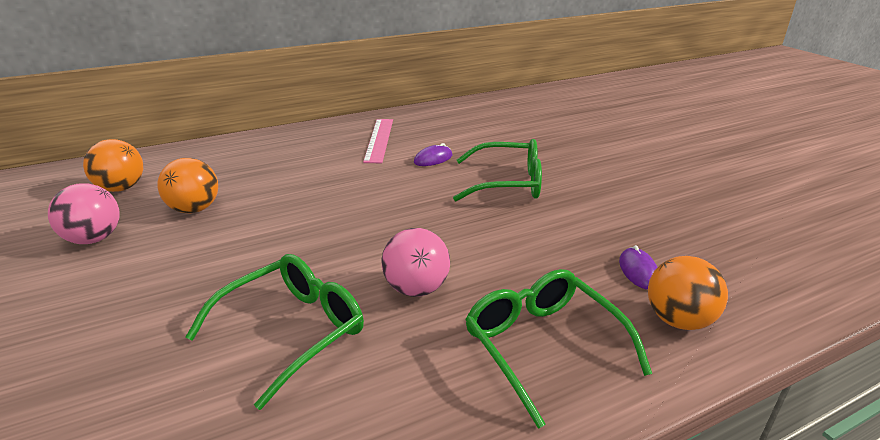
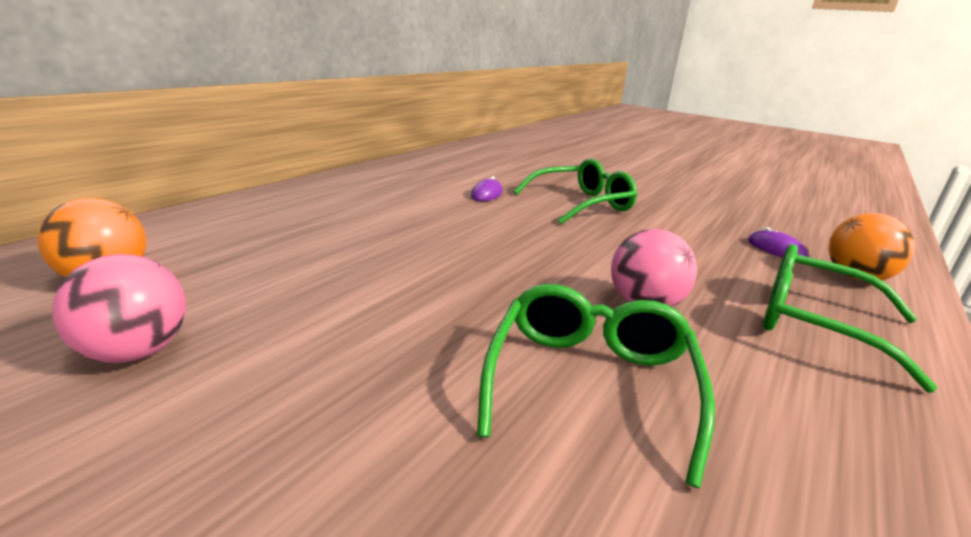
camera: 30 degrees left, 5 degrees down
orange ball [157,158,218,213] -> none
pink ruler [363,119,393,163] -> none

